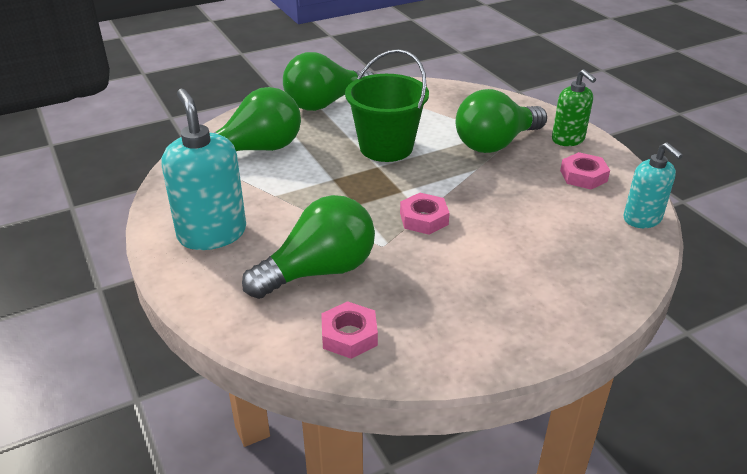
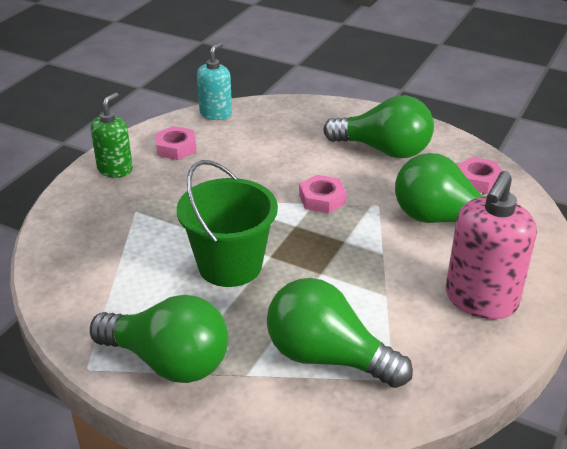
camera: 125 degrees left, 0 degrees up
turquoise soap dispenser [161,89,246,250] -> pink soap dispenser [446,171,537,319]
green light bulb [456,89,547,153] -> green light bulb moved to [323,95,434,158]

